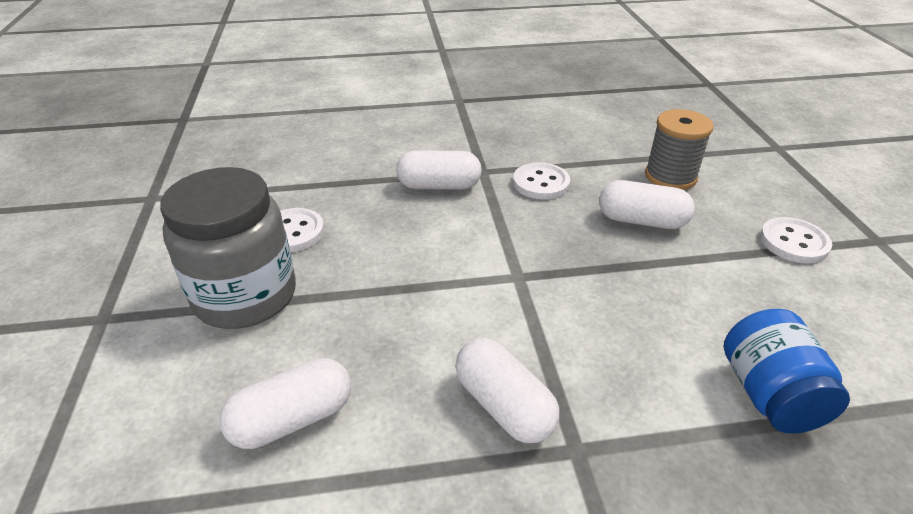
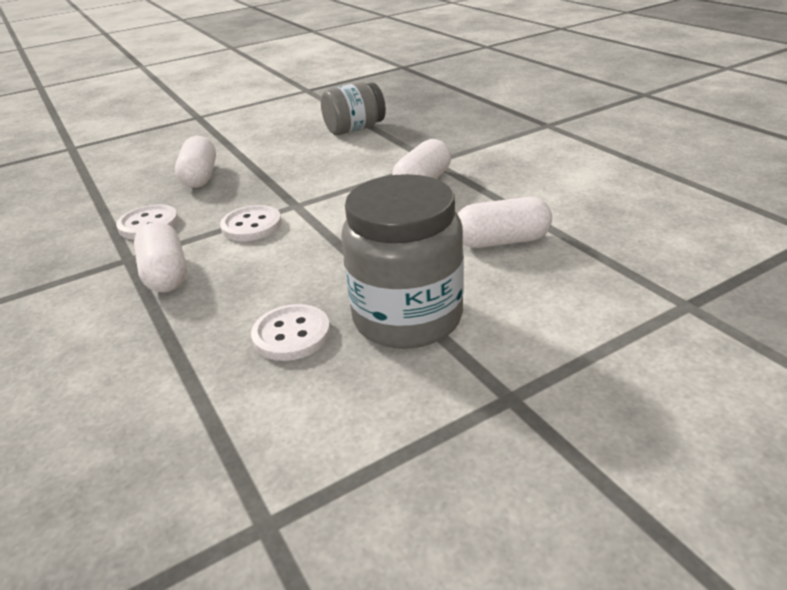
camera: 110 degrees left, 5 degrees down
white capsule [219,358,351,449] -> white capsule turned 45 degrees counterclockwise [458,197,552,248]
grey spool [645,109,714,190] -> none
blue jar [724,309,850,434] -> grey jar [321,82,386,135]
white button [760,217,832,263] -> white button moved to [220,205,282,241]

